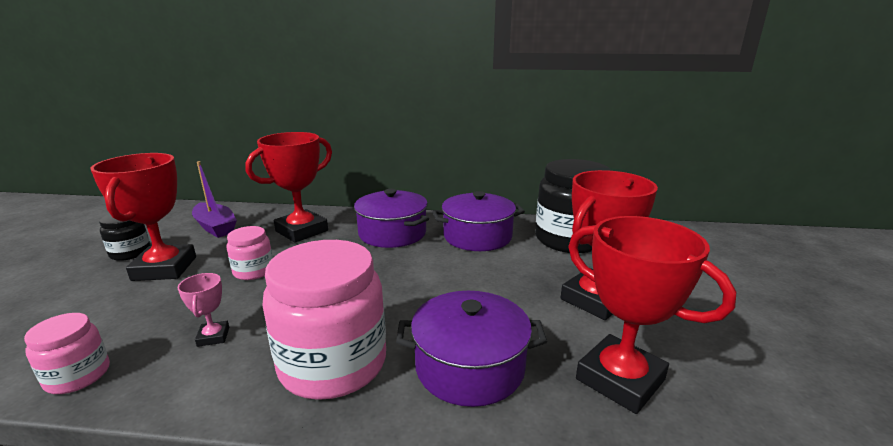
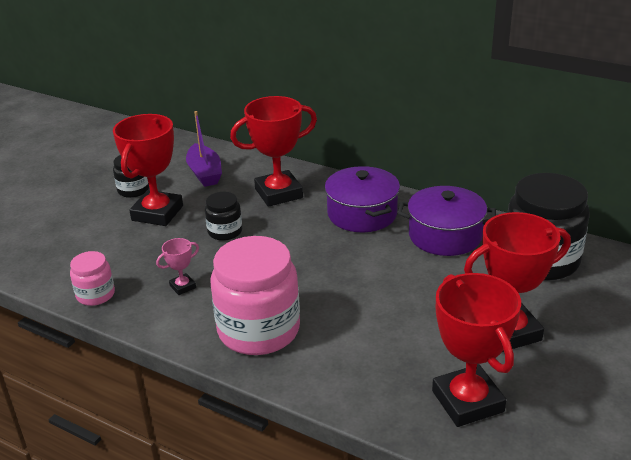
camera: 25 degrees right, 10 degrees up
pink trophy [177,273,229,347] -> pink trophy turned 45 degrees clockwise [156,238,199,295]
pink jar [226,226,273,280] -> black jar [205,192,242,241]
purple pot [396,291,547,407] -> none

